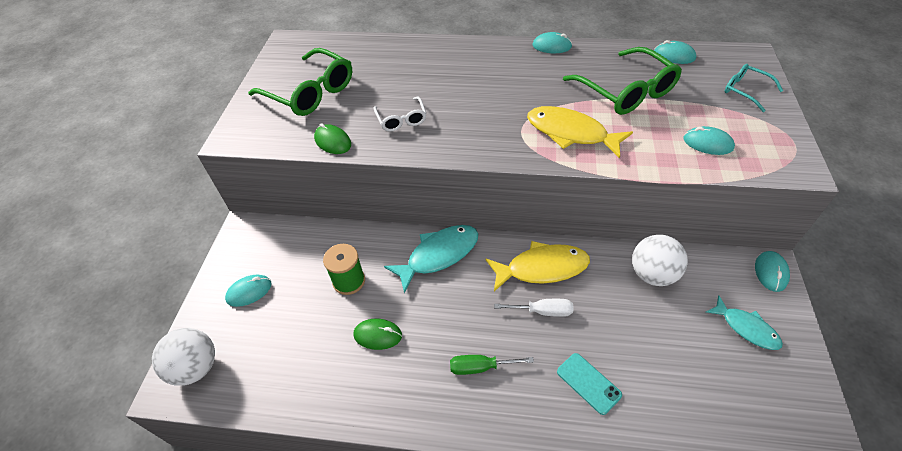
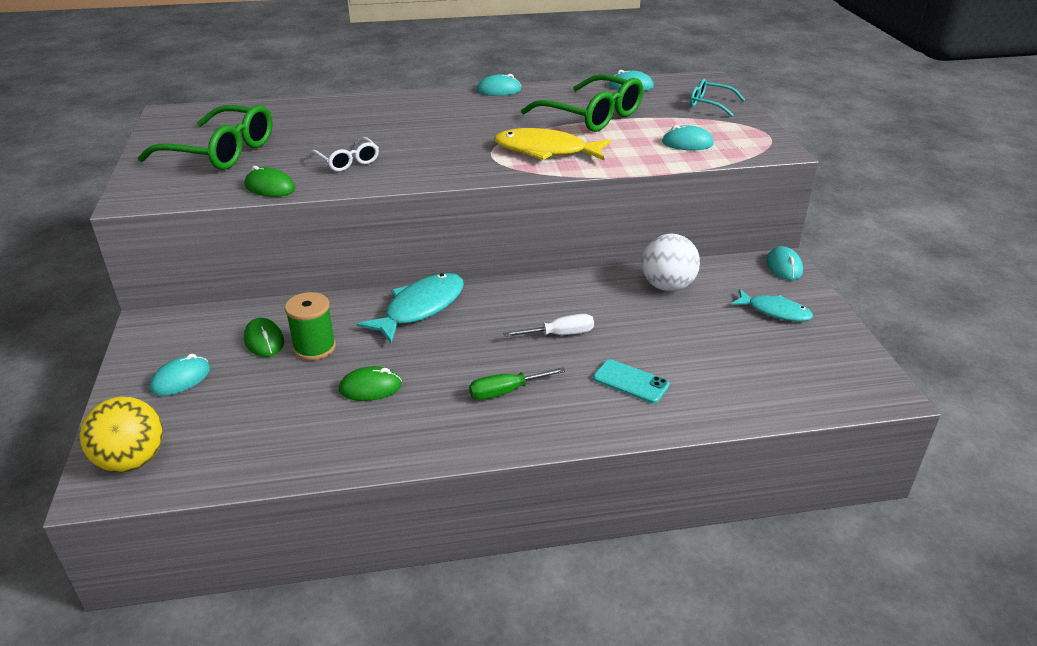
camera: 20 degrees left, 15 degrees down
white ball [152,328,215,386] -> yellow ball [80,396,163,472]
yellow fish [485,241,590,291] -> none
none -> green mouse [244,318,284,357]

